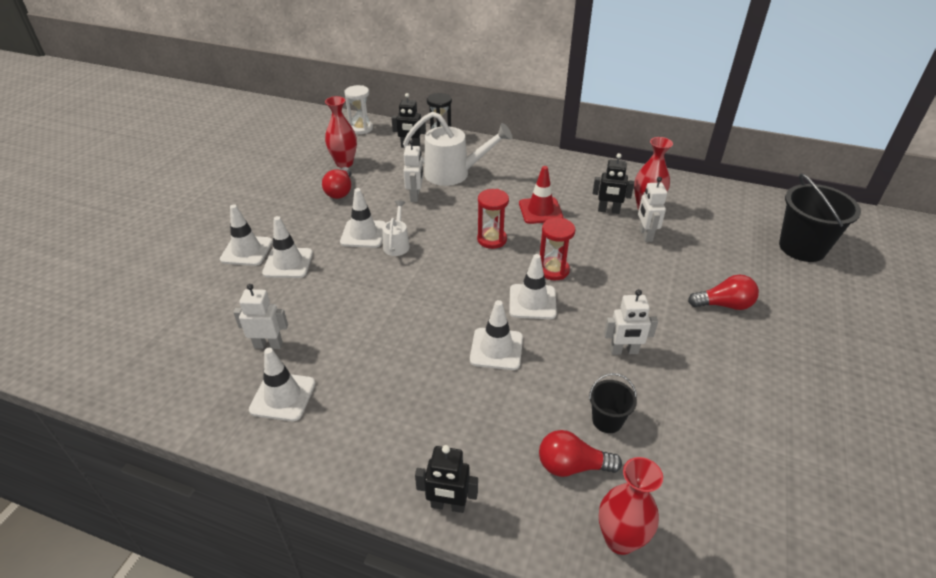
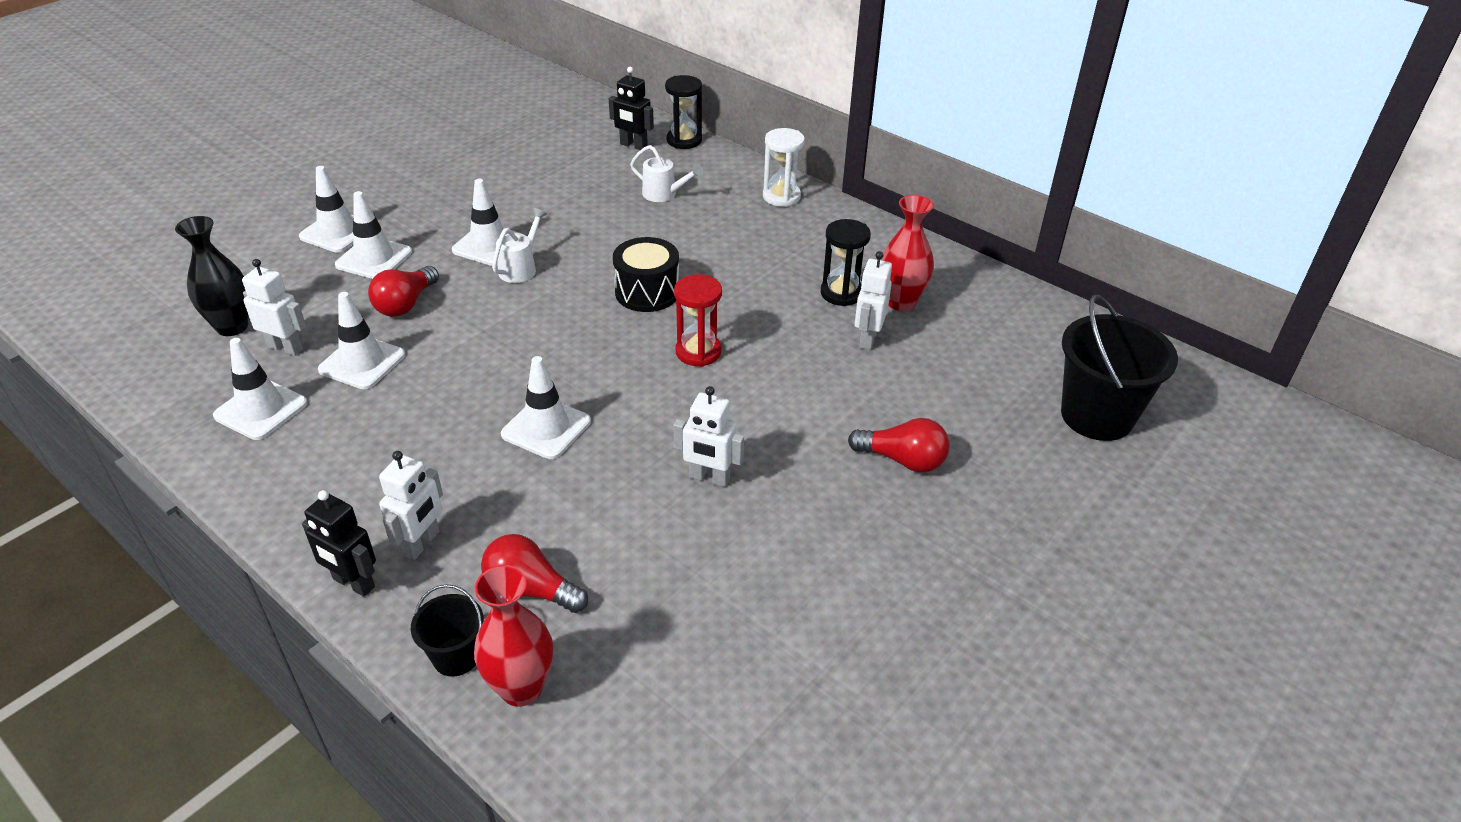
camera: 20 degrees right, 0 degrees up
red light bulb [322,167,351,199] -> red light bulb moved to [368,266,439,317]
red vase [325,96,357,168] -> none
white hourglass [344,85,373,134] -> white hourglass moved to [763,128,805,207]
white watering can [403,112,512,186] -> white watering can [630,145,704,202], size x0.52
white robot [403,140,423,202] -> white robot moved to [379,451,443,560]
red hourglass [477,189,509,249] -> black drum [613,237,679,312]
white traffic cone [509,254,557,319] -> white traffic cone moved to [318,292,405,389]
red traffic cone [519,166,563,224] -> none
black bucket [589,373,637,433] -> black bucket moved to [411,584,484,677]
black robot [592,153,634,214] -> black hourglass [821,219,871,306]
none -> black vase [175,216,249,336]

